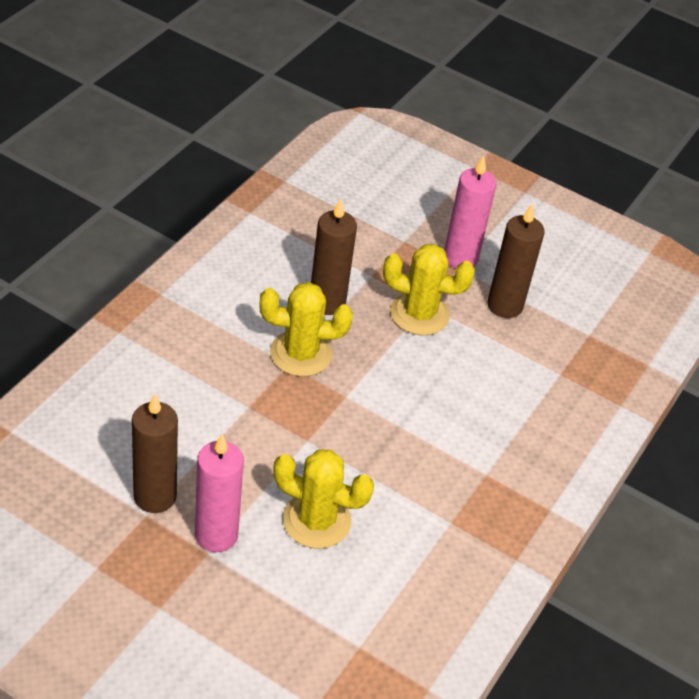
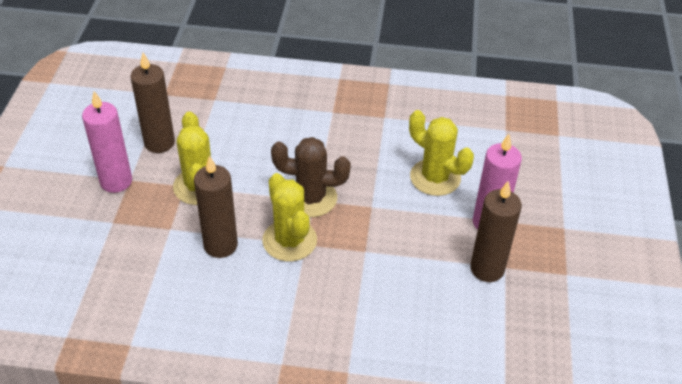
camera: 110 degrees left, 0 degrees up
yellow cactus [273,449,374,549] -> yellow cactus turned 45 degrees counterclockwise [409,110,474,196]
none -> brown cactus [271,137,351,217]

